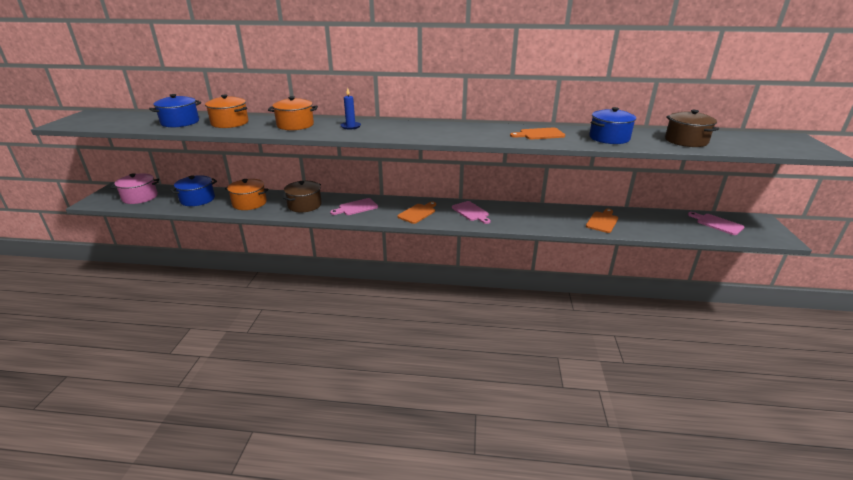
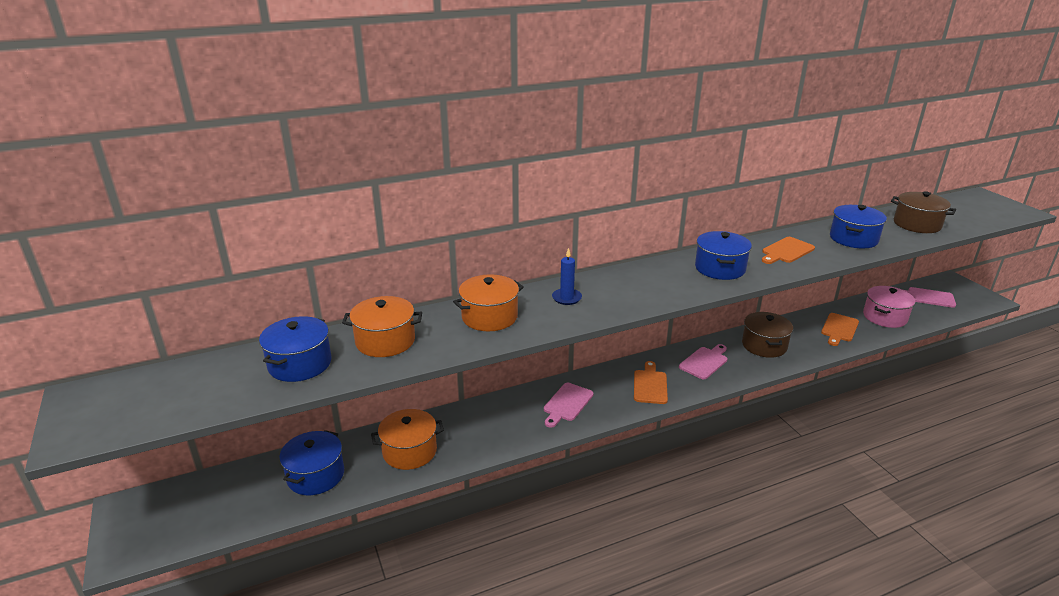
camera: 30 degrees left, 0 degrees up
pink pot [111,173,159,204] -> pink pot moved to [863,286,915,328]
brown pot [283,181,322,212] -> brown pot moved to [742,312,793,358]
pink cutting board [452,201,491,224] -> pink cutting board turned 75 degrees counterclockwise [679,344,727,379]
orange cutting board [586,209,618,233] -> orange cutting board turned 150 degrees counterclockwise [821,313,859,346]
none -> blue pot [695,231,752,280]

